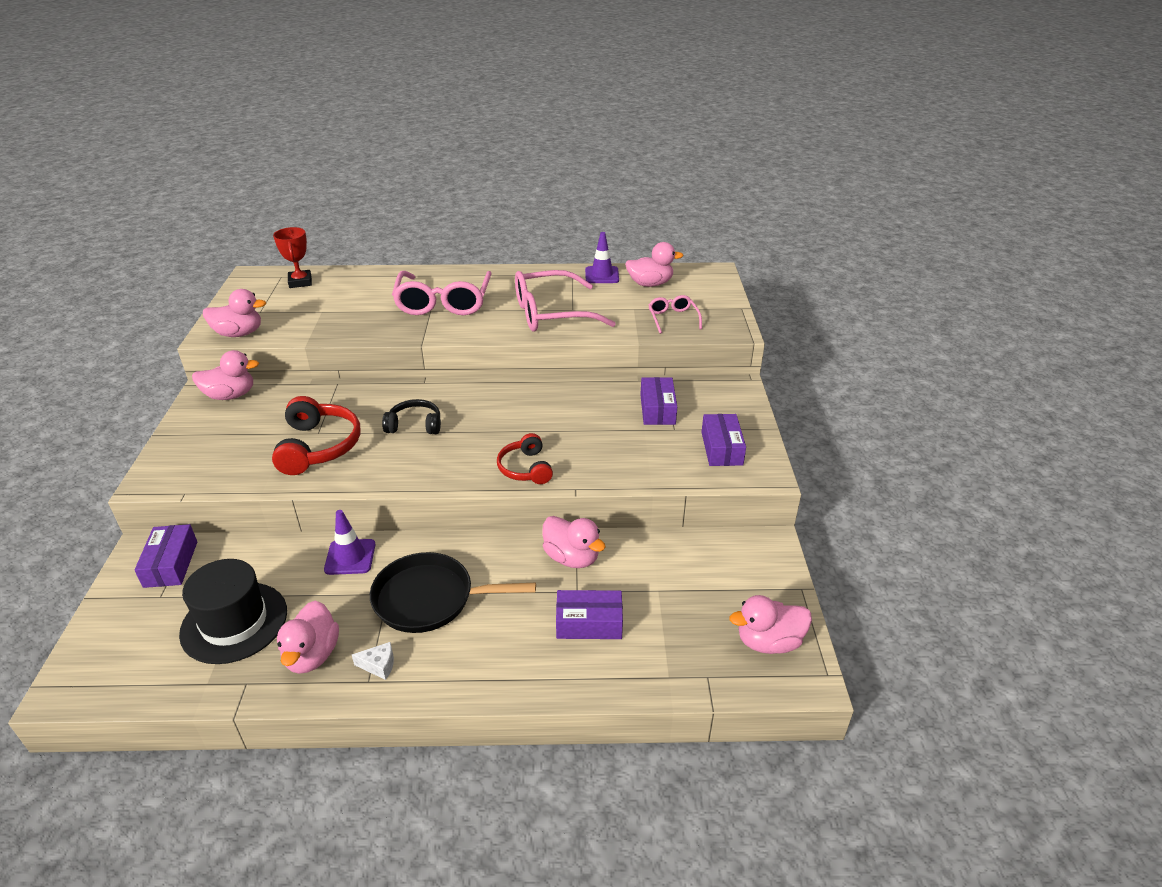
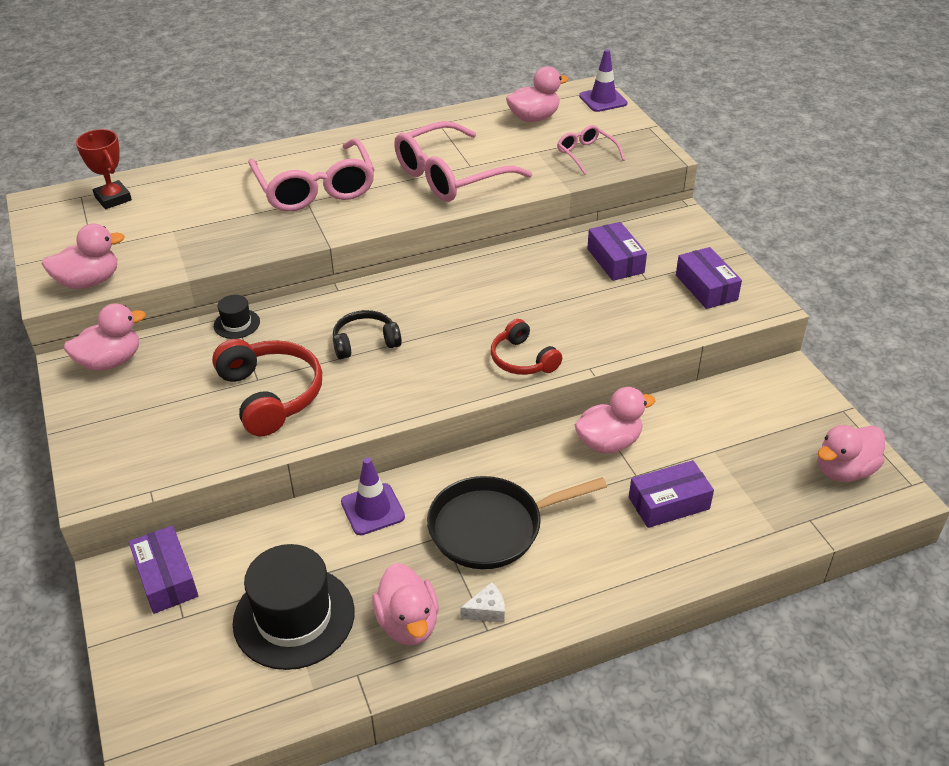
camera: 20 degrees left, 5 degrees up
pink duck [542,516,605,568] -> pink duck turned 45 degrees counterclockwise [575,387,655,453]
purple traffic cone [585,232,619,283] -> purple traffic cone moved to [579,49,628,112]
none -> black hat [214,295,260,339]

